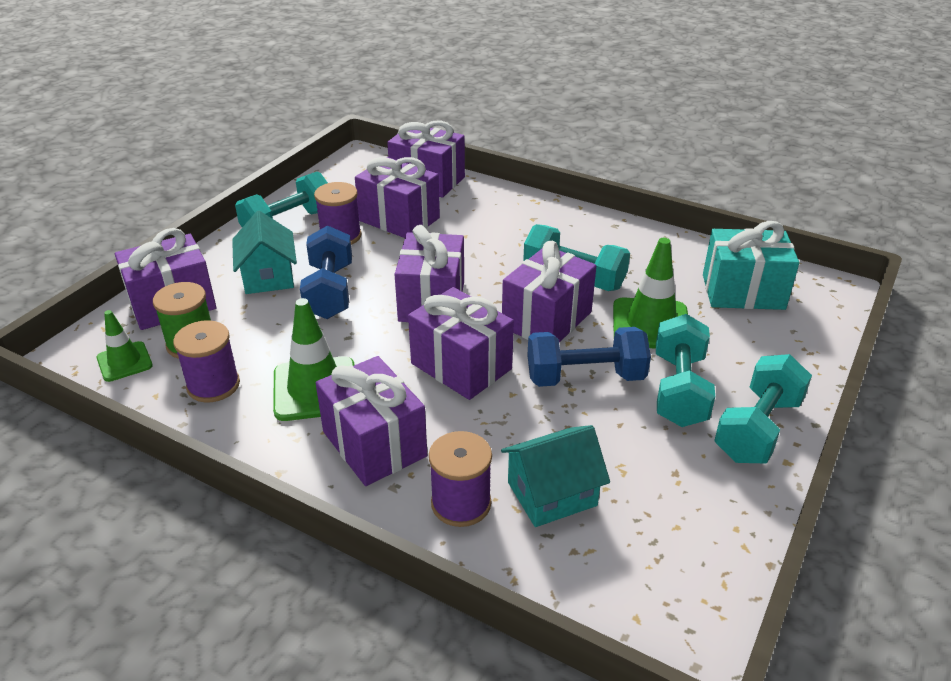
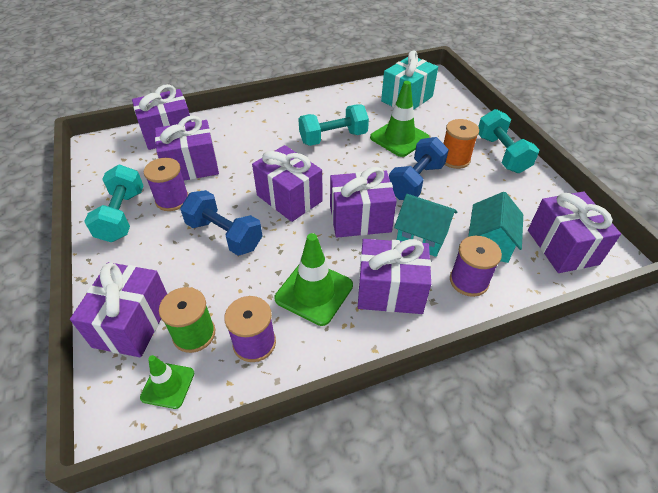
camera: 50 degrees left, 10 degrees up
turquoise house [232,211,297,294] -> turquoise house moved to [394,194,457,257]
purple gift [502,241,596,342] -> purple gift moved to [528,191,621,273]
turquoise dumbbell [656,314,715,427] -> orange spool [443,119,479,169]

